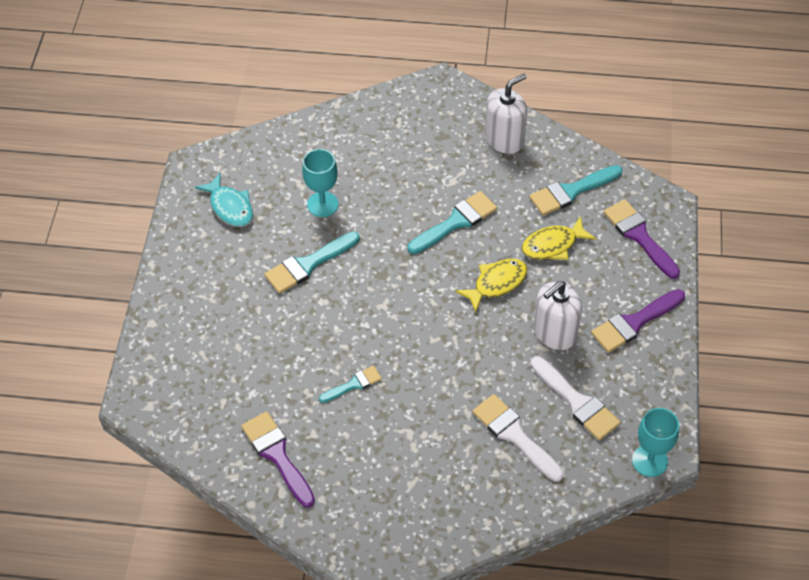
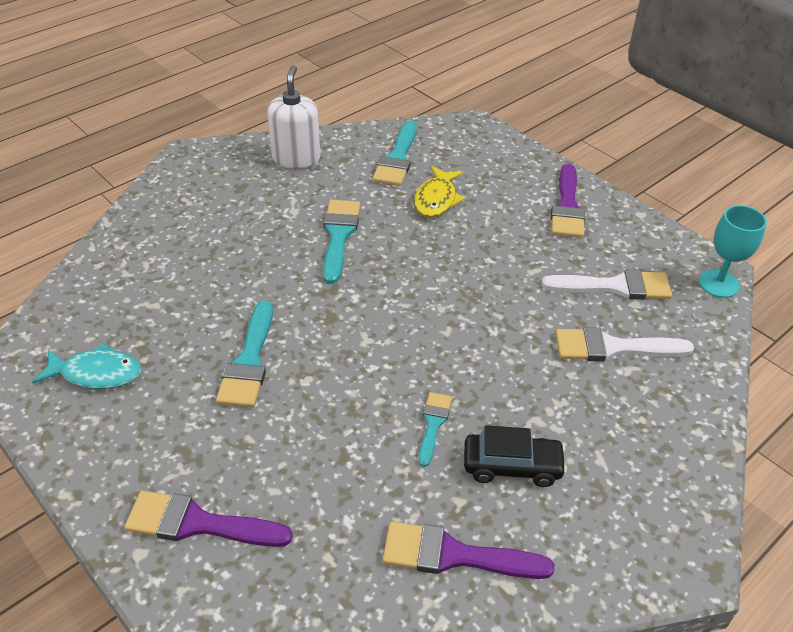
camera: 50 degrees left, 10 degrees down
turquoise goblet [302,149,339,217] -> none
yellow fish [455,259,527,313] -> none
white soap dispenser [534,281,582,350] -> none
purple brush [604,199,680,279] -> purple brush moved to [124,491,293,547]
none -> black car [464,425,567,487]

